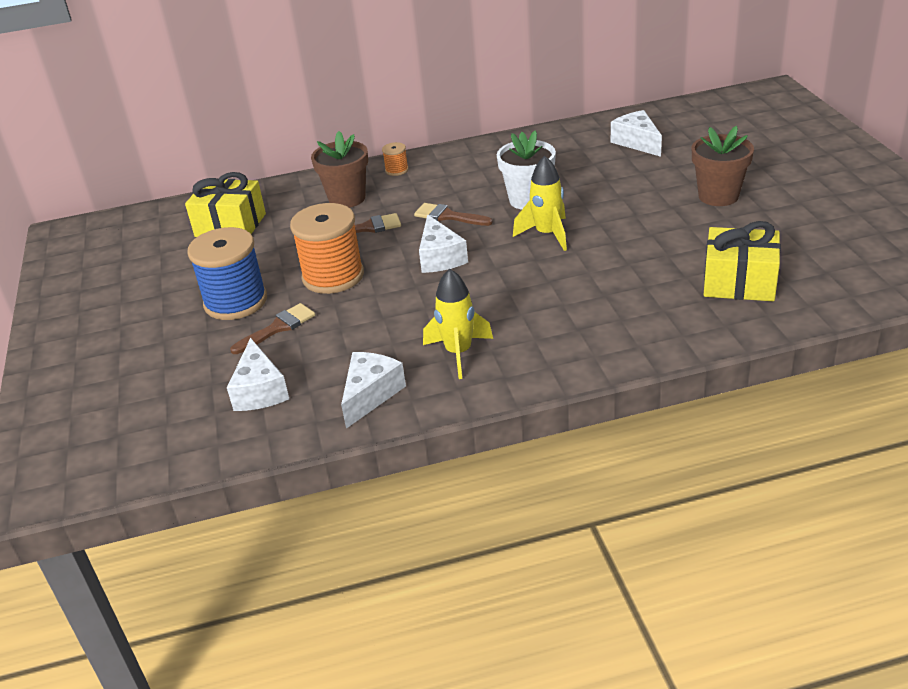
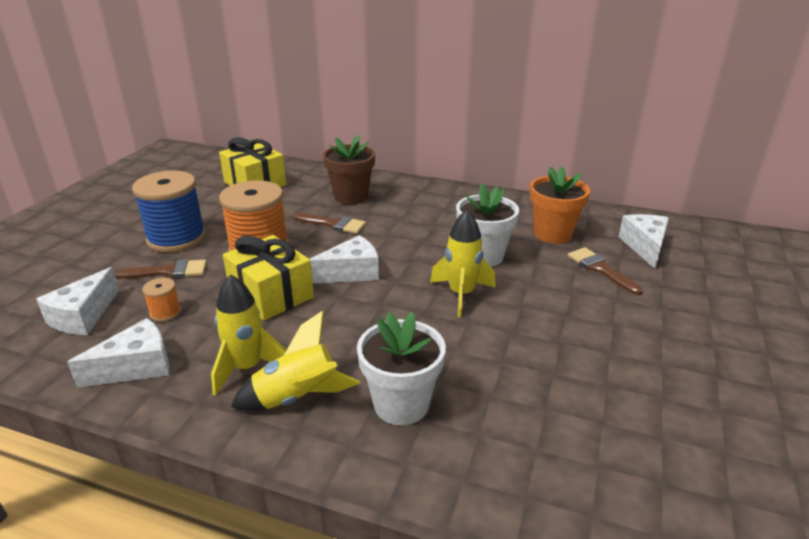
camera: 30 degrees right, 5 degrees down
orange spool [382,142,408,176] -> orange spool moved to [142,278,181,322]
brown brush [414,203,493,226] -> brown brush moved to [568,247,643,295]
white cheese [419,214,468,273] -> white cheese turned 135 degrees counterclockwise [310,235,379,283]
brown flower pot [692,126,754,206] -> none
yellow gift [704,221,781,301] -> yellow gift moved to [223,235,314,321]
none -> yellow rocket [231,311,360,411]
none -> white flower pot [357,312,446,425]
none -> orange flower pot [530,167,590,244]

